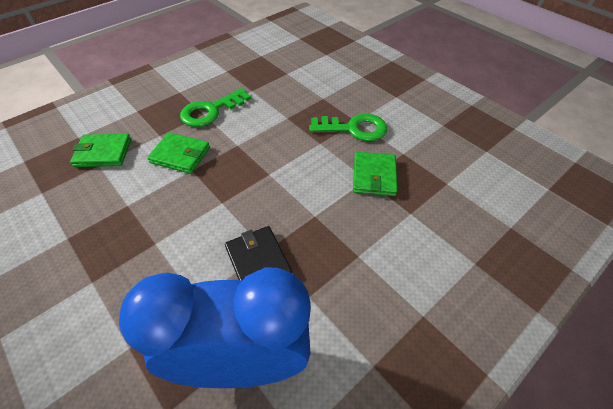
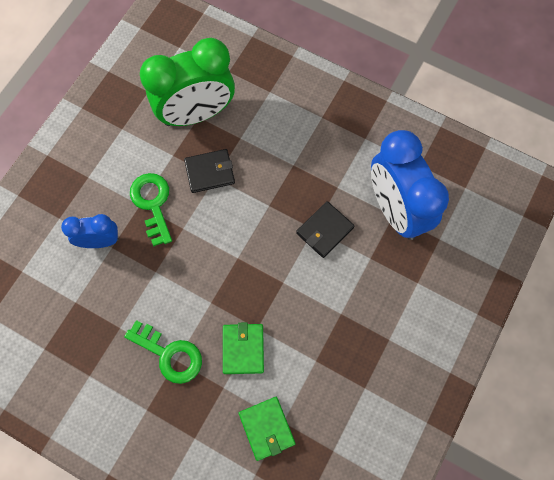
camera: 110 degrees left, 20 degrees up
green wallet [353,152,397,196] -> black wallet [184,149,235,193]
none -> blue clock [61,214,119,248]
none -> green clock [140,38,235,126]

